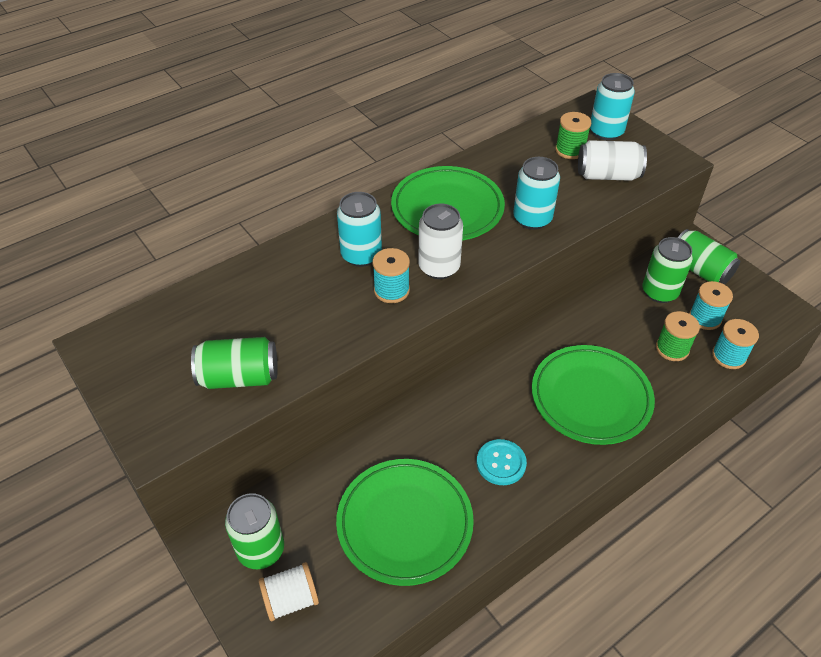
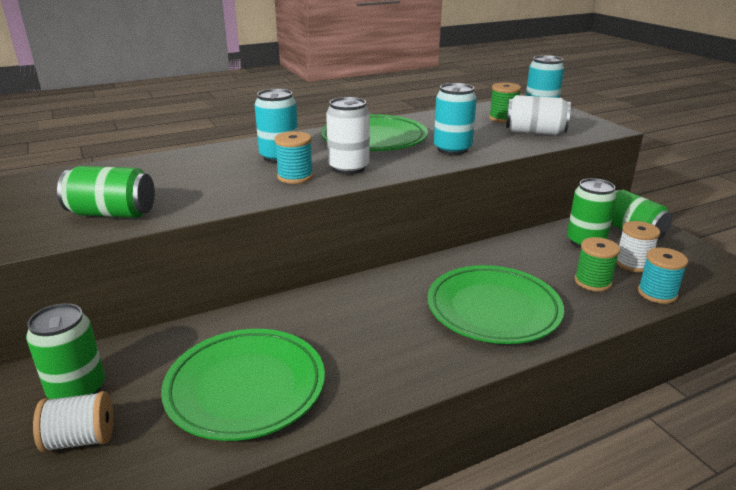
camera: 10 degrees right, 20 degrees down
turquoise button [477,439,527,485] -> none
turquoise spool [689,281,733,330] -> white spool [616,221,660,272]

